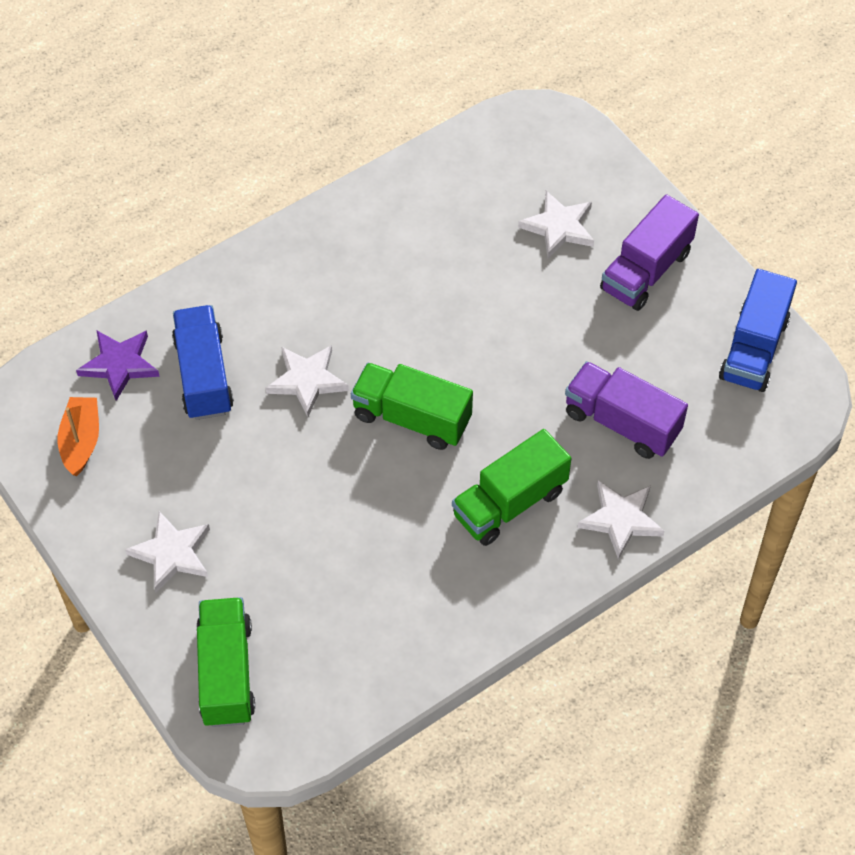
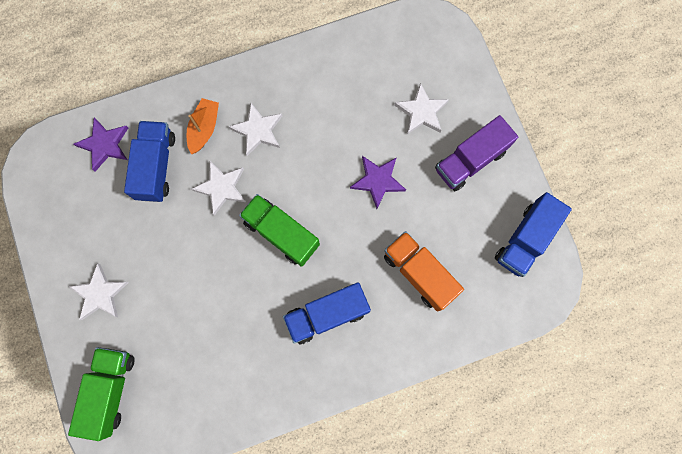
camera: 15 degrees right, 20 degrees up
orange boat [58,397,99,476] -> orange boat moved to [187,98,219,154]
green truck [452,429,571,546] -> blue truck [283,282,371,344]
purple truck [565,361,688,459] -> orange truck [384,231,464,311]
white star [578,480,664,560] -> white star moved to [229,103,282,156]
none -> purple star [350,156,406,209]

